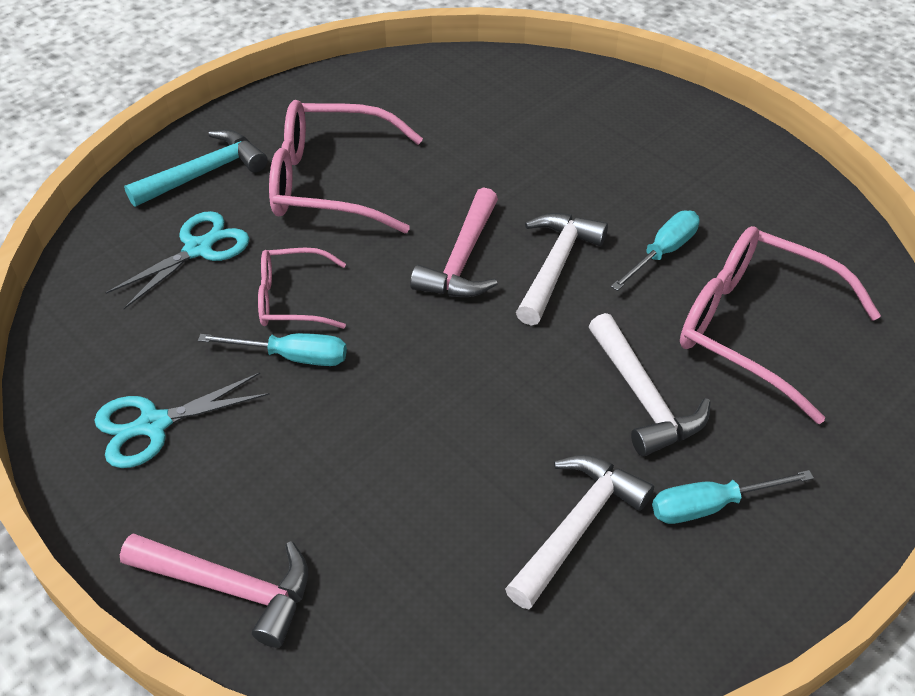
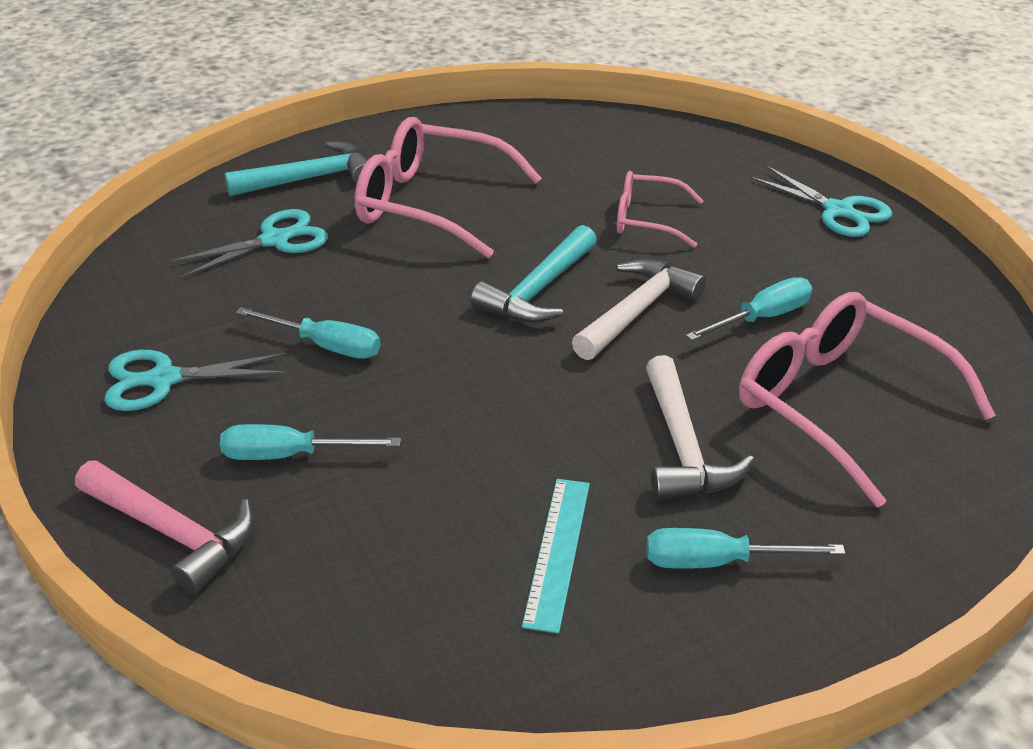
camera: 15 degrees right, 10 degrees down
pink glasses [258,248,346,329] -> pink glasses moved to [617,171,704,248]
pink hammer [410,187,498,297] -> turquoise hammer [471,225,597,323]
white hammer [505,455,654,609] -> turquoise ruler [522,479,590,634]
none -> turquoise screwdriver [220,424,401,460]
none -> turquoise scissors [749,166,892,237]

